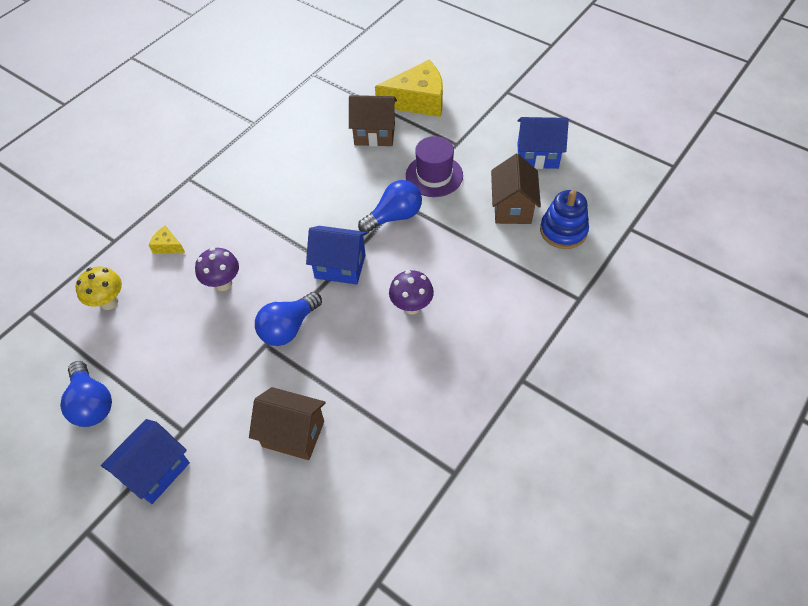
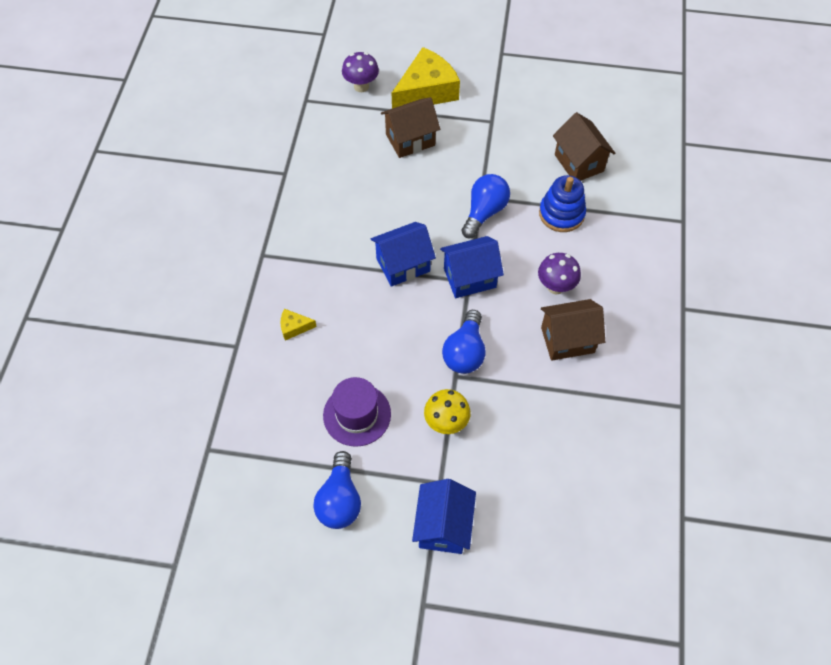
camera: 30 degrees left, 5 degrees up
blue light bulb [60,361,112,427] -> blue light bulb turned 60 degrees clockwise [313,451,361,529]
yellow mushroom [75,267,122,310] -> yellow mushroom moved to [424,389,471,434]
purple mushroom [195,247,239,291] -> purple mushroom moved to [342,52,379,92]
brown house [249,387,326,460] -> brown house moved to [541,299,605,361]
purple hat [406,136,463,197] -> purple hat moved to [323,377,391,447]
blue house [517,117,569,169] -> blue house moved to [371,222,436,287]
blue stacking toy [540,190,589,249] -> blue stacking toy moved to [539,175,586,232]

